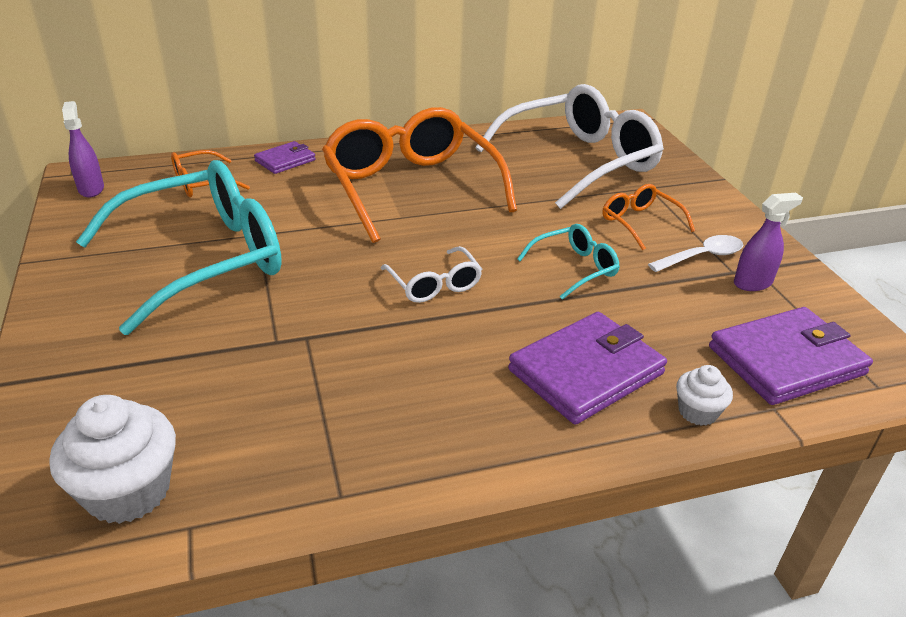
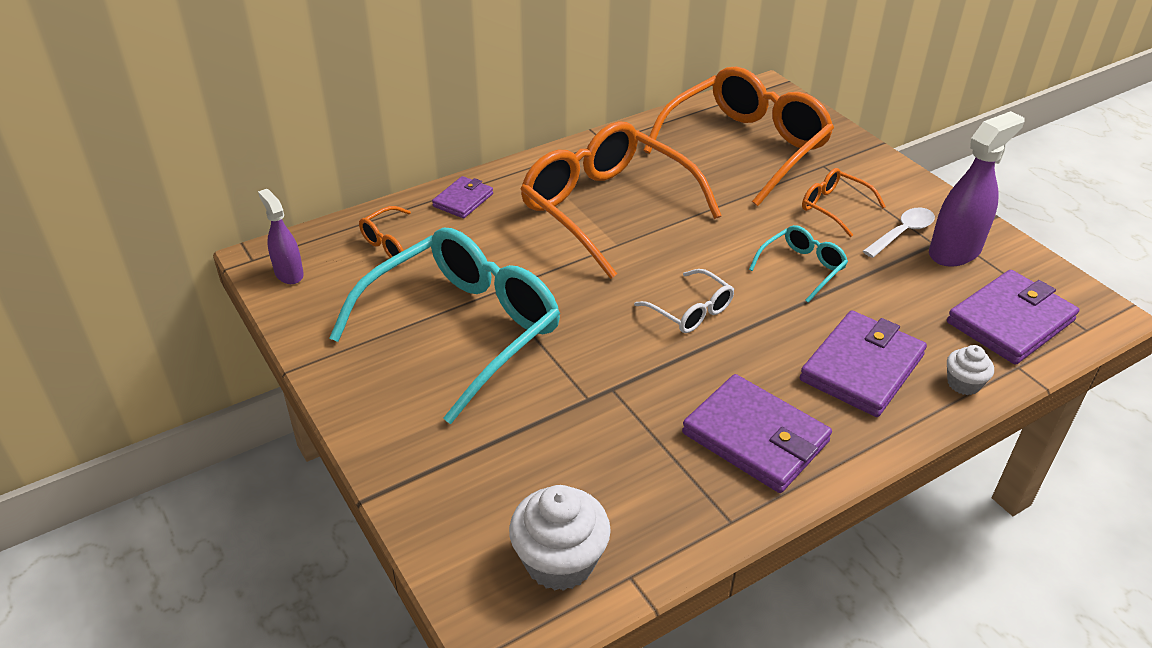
camera: 15 degrees left, 5 degrees up
white glasses [475,84,664,209] -> orange glasses [643,67,834,206]
purple spray bottle [734,193,803,291] -> purple spray bottle [929,111,1024,267], size x1.67
none -> purple wallet [682,374,832,493]

